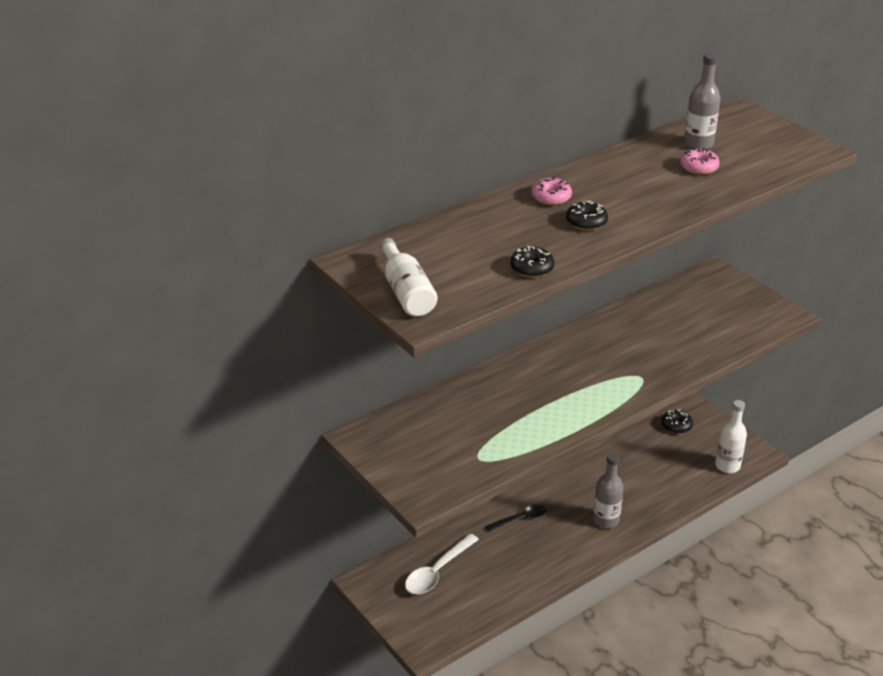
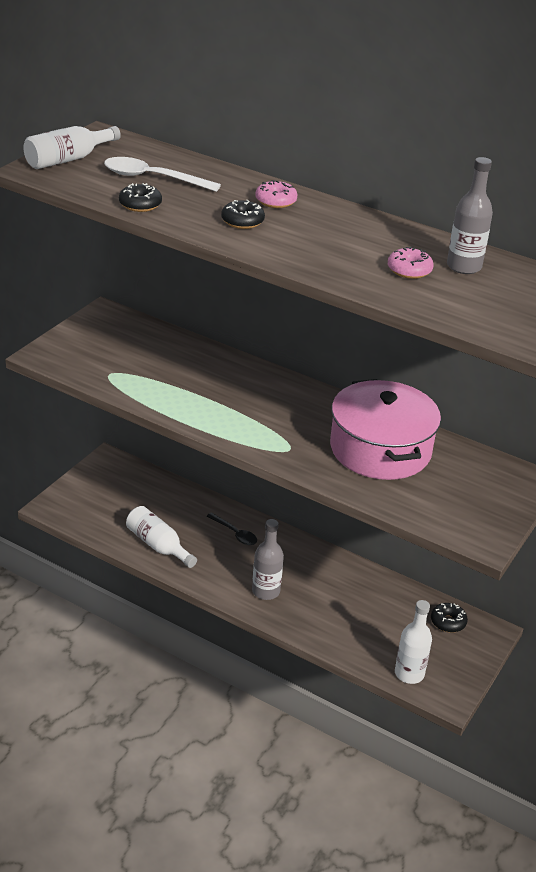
camera: 65 degrees right, 0 degrees up
white spoon [405,534,479,594] -> white spoon moved to [104,157,221,192]
none -> white bottle [126,506,197,568]
none -> pink pot [330,379,441,480]

